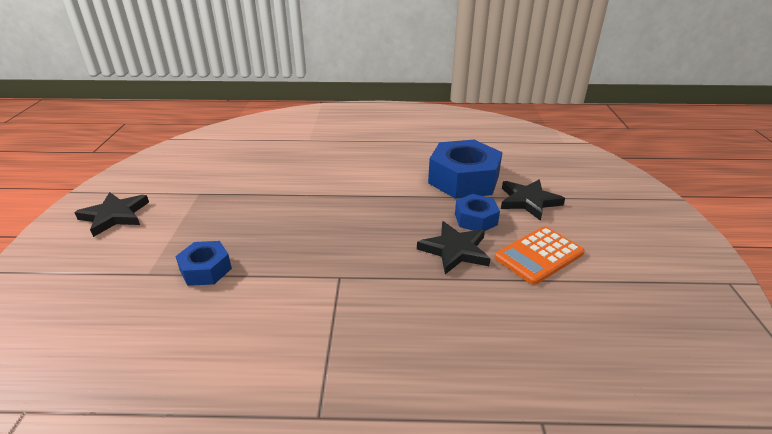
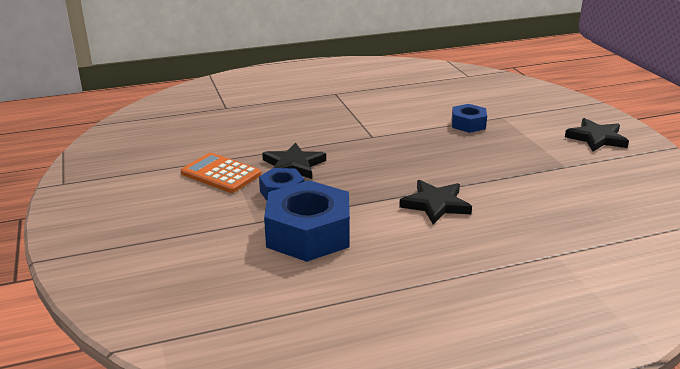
camera: 160 degrees right, 5 degrees down
orange calculator [494,226,585,285] -> orange calculator turned 90 degrees counterclockwise [181,153,261,193]
black star [501,179,565,221] -> black star moved to [399,180,472,225]

